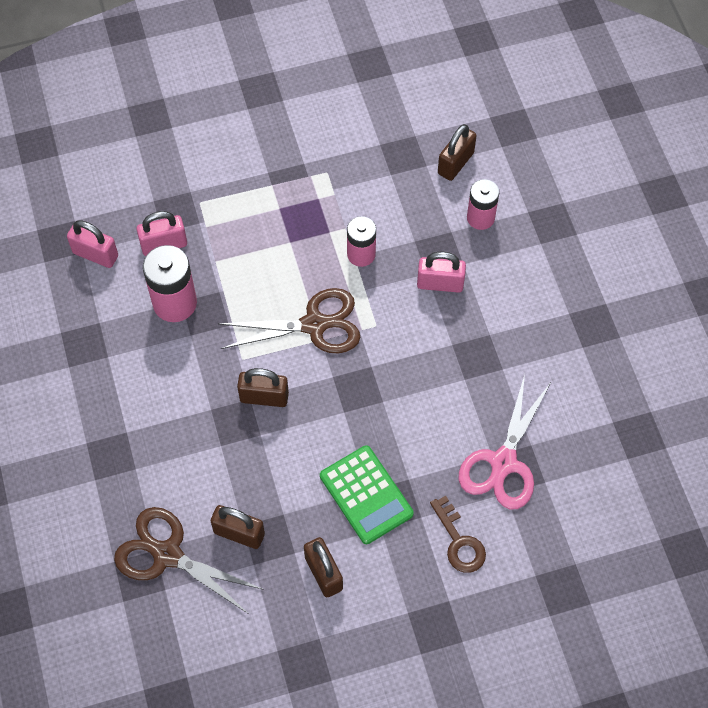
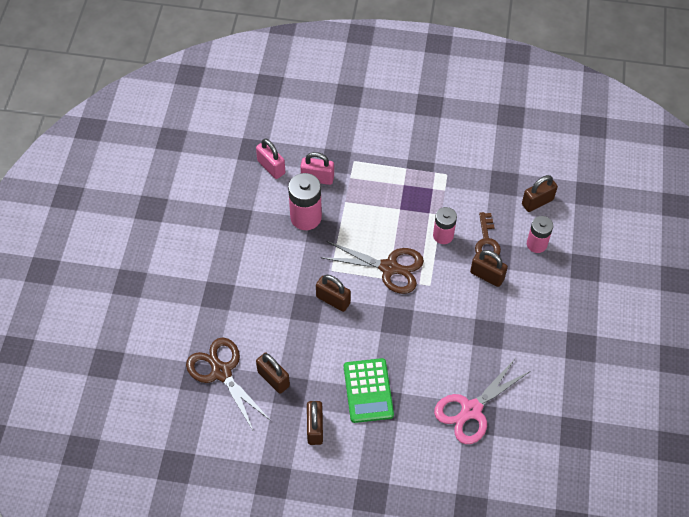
camera: 25 degrees right, 5 degrees down
pink padlock [417,252,466,293] -> brown padlock [470,250,508,287]
brown key [430,496,486,573] -> brown key moved to [475,212,501,258]

